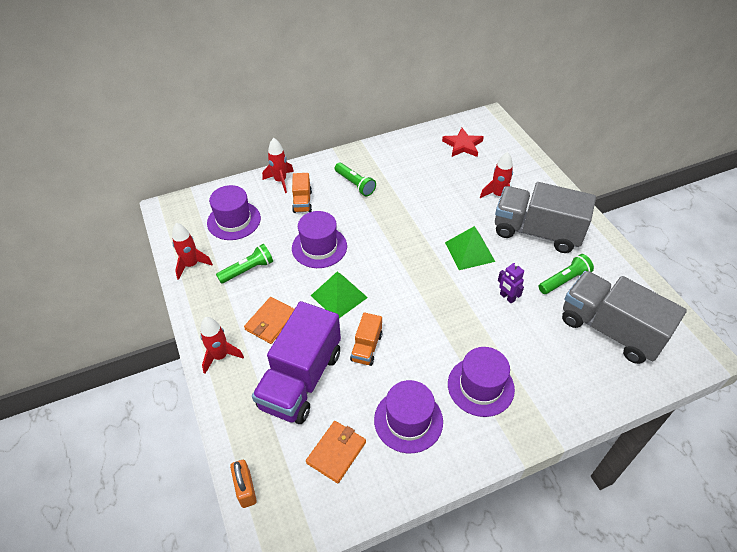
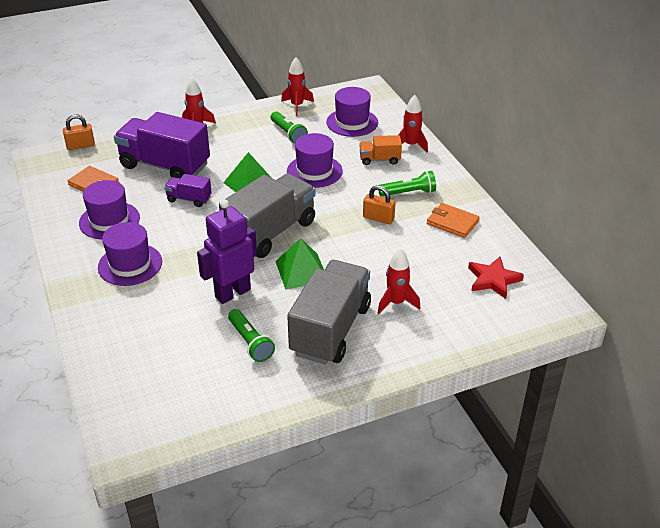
camera: 90 degrees right, 10 degrees down
orange wallet [244,297,294,344] -> orange wallet moved to [427,203,480,238]
green flashlight [335,163,376,196] -> green flashlight turned 150 degrees counterclockwise [378,171,436,196]
orange truck [350,312,383,366] -> purple truck [164,174,212,207]
purple robot [498,263,524,304] -> purple robot [197,199,257,304], size x1.98
grey truck [562,271,687,364] -> grey truck moved to [219,173,316,258]
none -> orange padlock [363,185,395,224]

